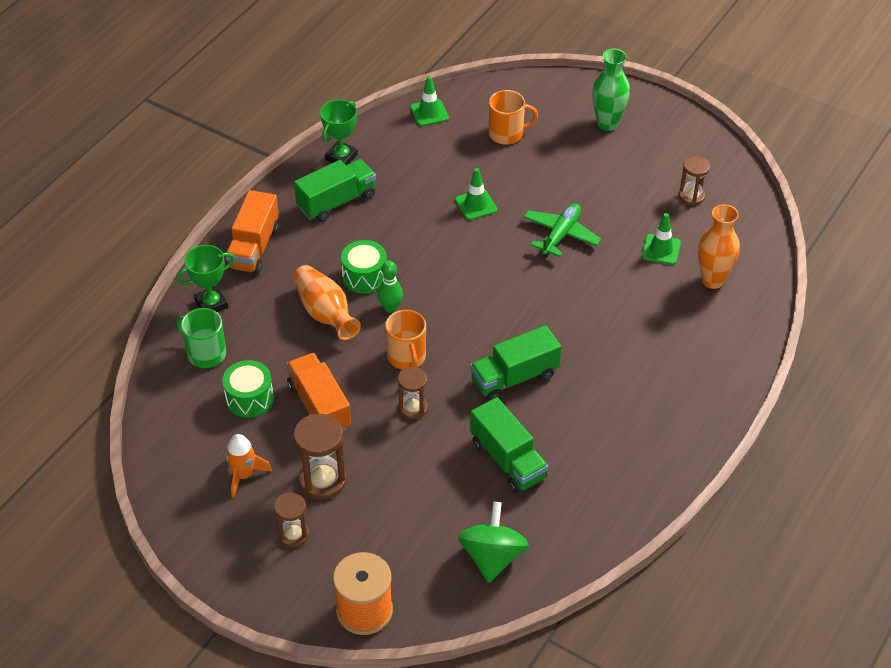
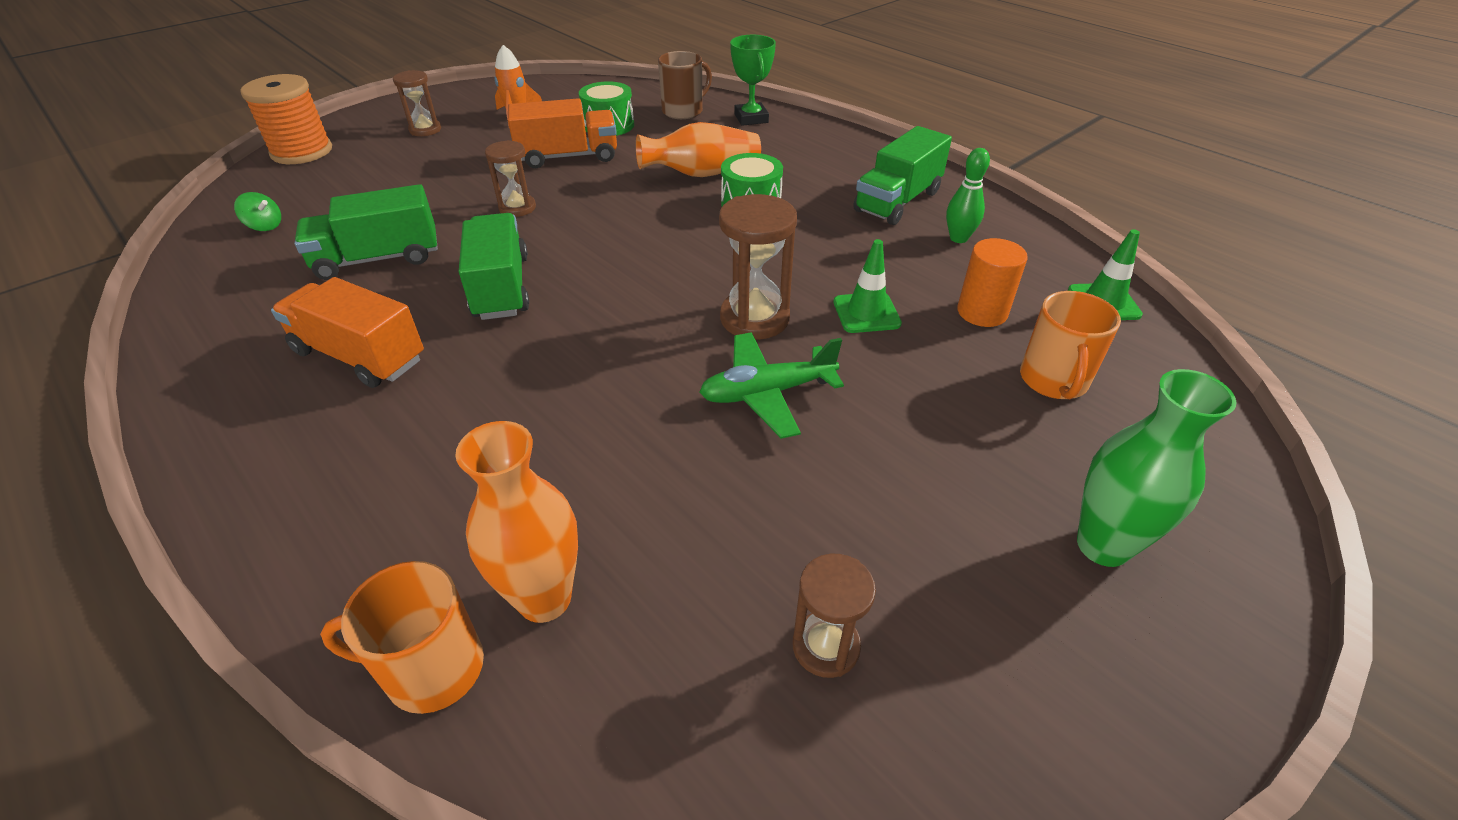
camera: 105 degrees right, 5 degrees down
green mug [177,308,226,368] -> brown mug [658,51,712,119]
orange truck [225,190,279,274] -> orange truck moved to [271,277,424,388]
green truck [294,159,376,222] -> green truck turned 60 degrees clockwise [853,126,952,225]
brown hourglass [294,414,347,500] -> brown hourglass moved to [719,194,797,340]
green trophy [320,100,358,165] -> none
green bowling pin [378,261,403,313] -> green bowling pin moved to [946,148,990,243]
orange mug [385,310,426,370] -> orange mug moved to [320,561,484,714]
green spinning top [458,502,529,583] -> green spinning top [234,192,281,231], size x0.48
green plane [523,203,601,257] -> green plane turned 120 degrees clockwise [699,332,844,439]
green traffic cone [642,213,681,265] -> none
none -> orange cylinder [957,238,1028,327]

